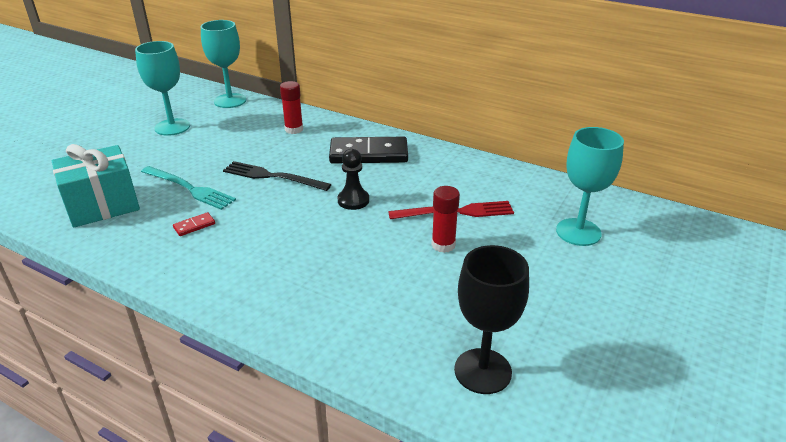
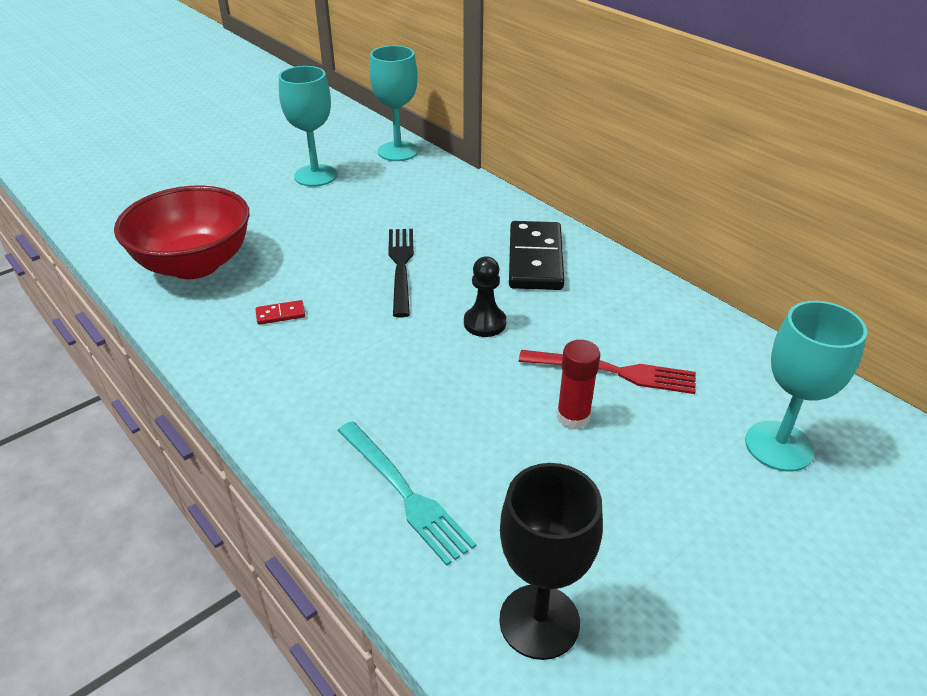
camera: 20 degrees right, 5 degrees up
turquoise gift [52,144,140,228] -> red bowl [114,185,249,279]
turquoise fork [141,166,236,210] -> turquoise fork moved to [338,421,476,566]
black fork [223,161,332,191] -> black fork turned 45 degrees clockwise [388,229,414,318]
red glue stick [280,81,303,134] -> none
black domino [329,137,408,164] -> black domino turned 75 degrees clockwise [509,221,564,290]

